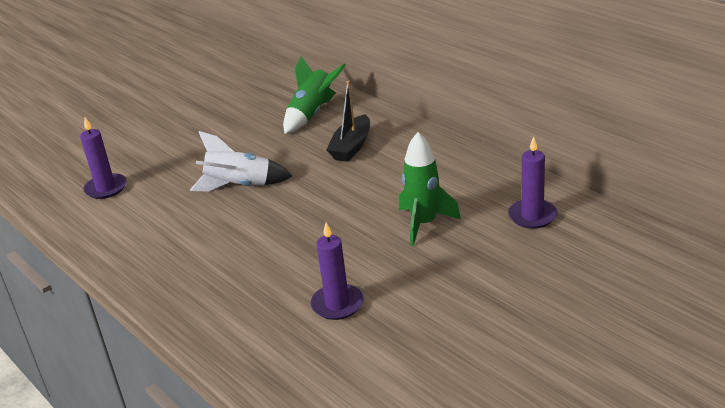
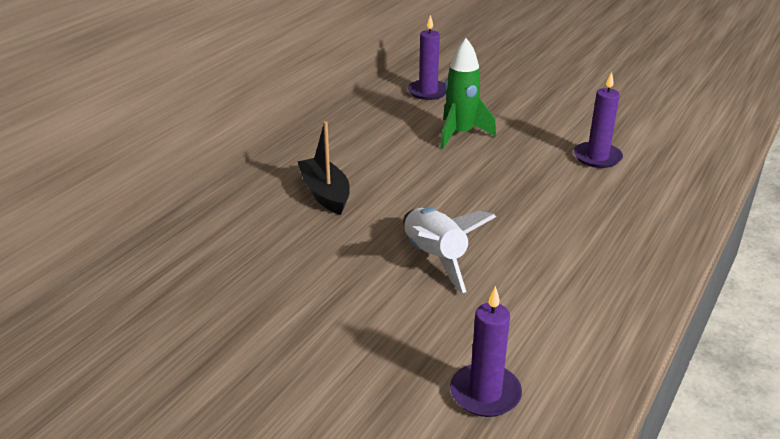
camera: 110 degrees left, 0 degrees up
green rocket [283,56,346,134] -> none
black boat [327,80,370,162] -> black boat turned 120 degrees counterclockwise [298,121,350,215]

